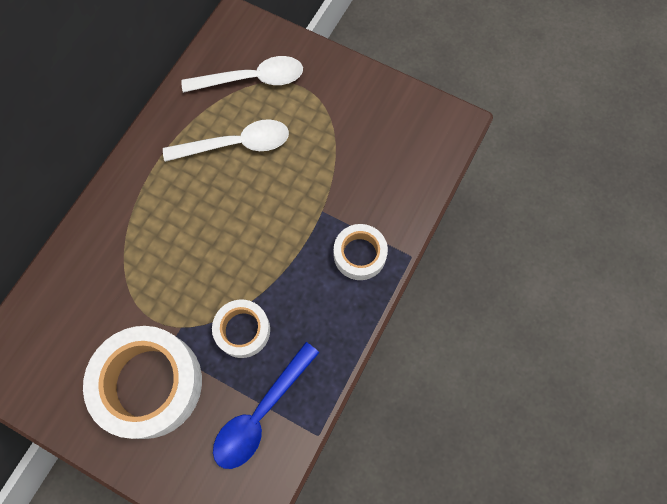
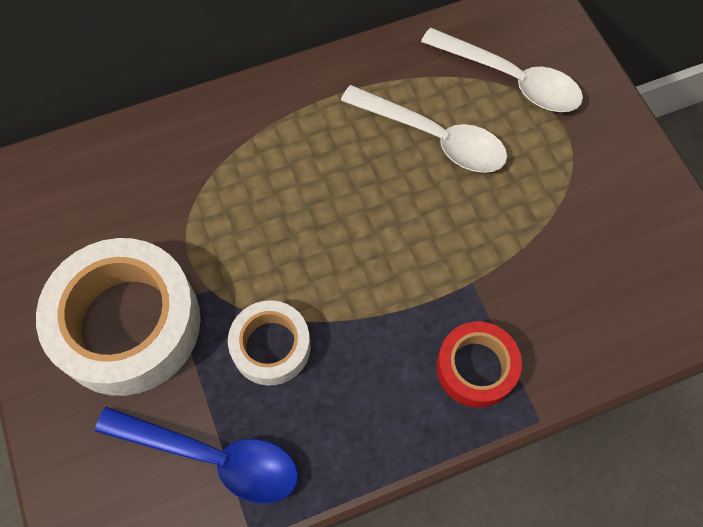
camera: 40 degrees right, 5 degrees down
blue spoon [213,342,319,469] -> blue spoon turned 150 degrees counterclockwise [95,407,298,503]
white tape [334,224,388,280] -> red tape [436,321,522,408]

